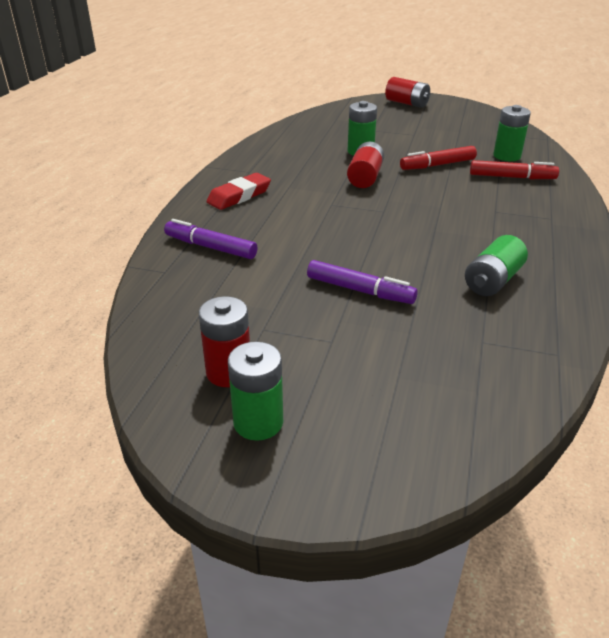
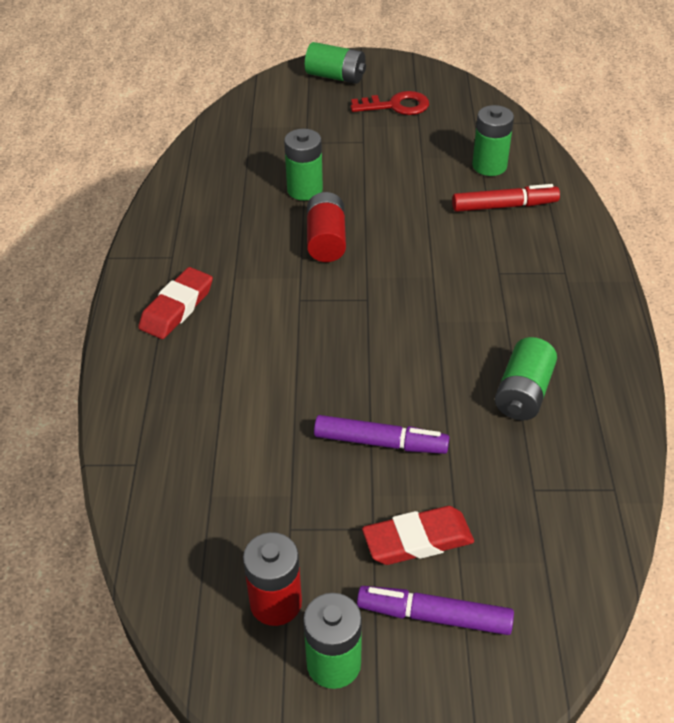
camera: 15 degrees left, 10 degrees up
purple marker [164,219,258,259] -> purple marker moved to [357,586,514,635]
red battery [385,77,430,108] -> green battery [305,42,366,84]
red marker [400,146,477,170] -> none
none -> red key [351,91,429,115]
none -> red eraser [362,506,474,565]

